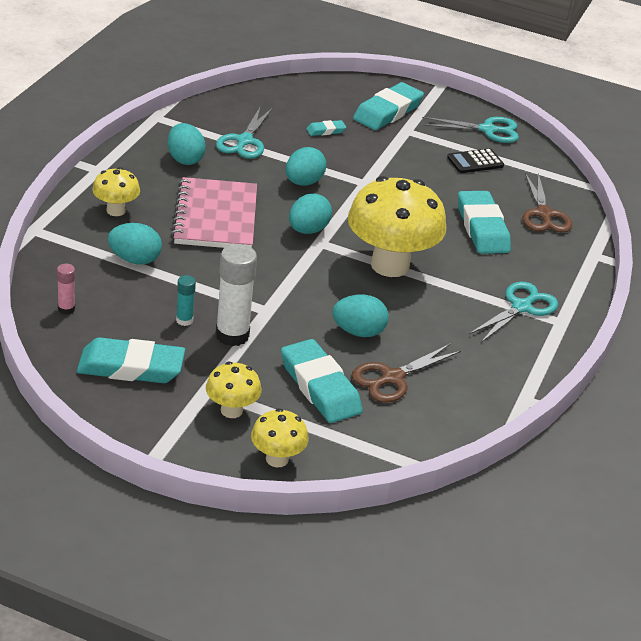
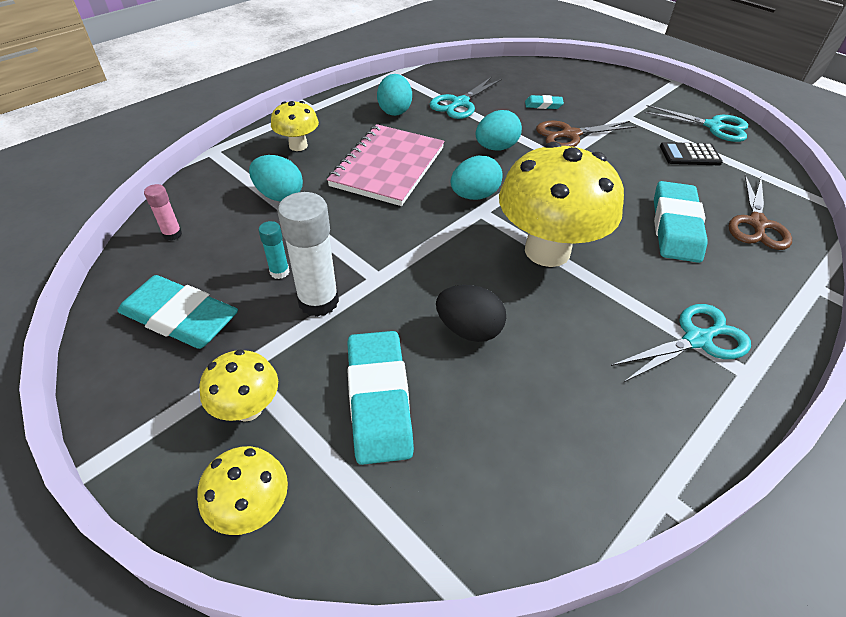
camera: 25 degrees right, 10 degrees up
turquoise egg [332,295,389,337] -> black egg [436,285,506,342]
brown scissors [352,344,461,403] -> brown scissors moved to [536,121,637,147]
turquoise eraser [353,82,424,130] -> none

